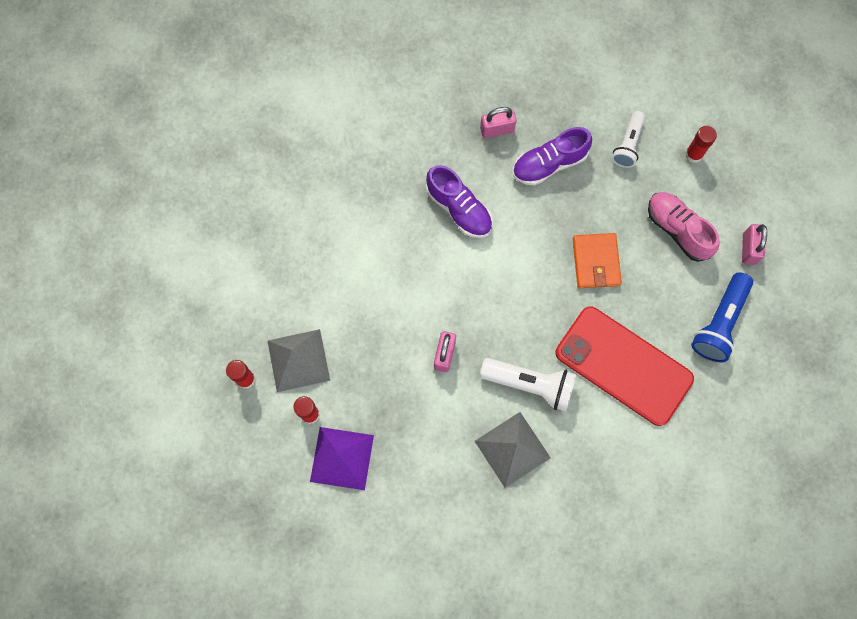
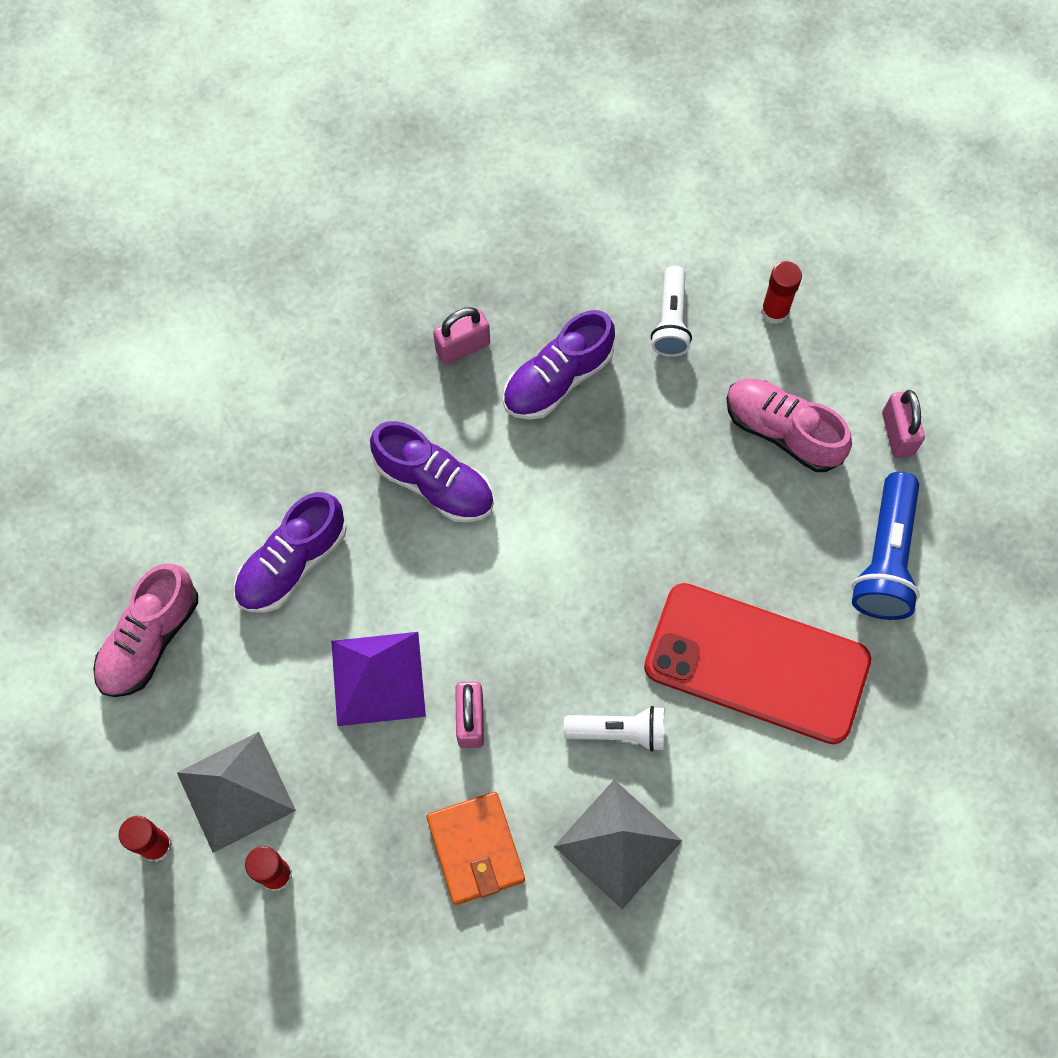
camera: 15 degrees left, 5 degrees down
purple pyramid [310,427,374,490] -> purple pyramid moved to [331,632,426,726]
white flashlight [480,358,577,411] -> white flashlight [564,706,665,752], size x0.66
orange wallet [573,233,622,288] -> orange wallet moved to [427,792,525,905]
none -> pink shoe [93,564,198,697]
none -> purple shoe [234,492,347,613]

